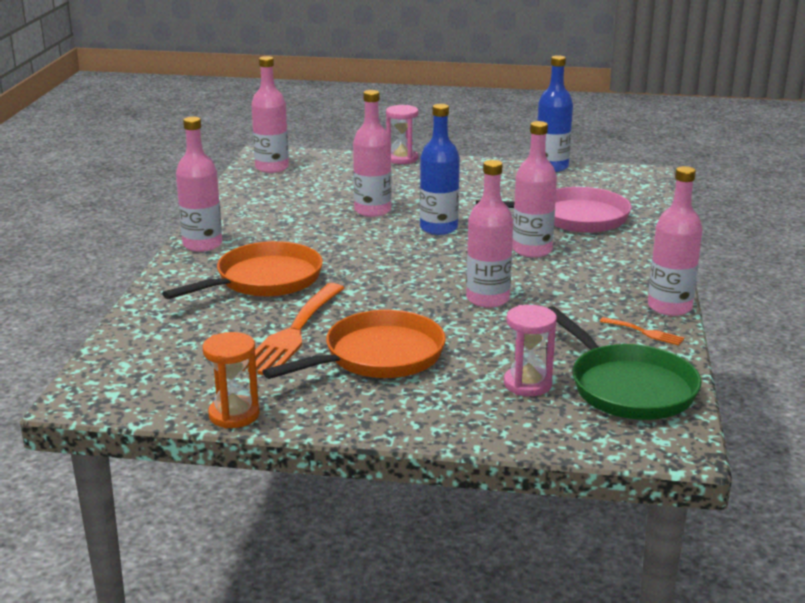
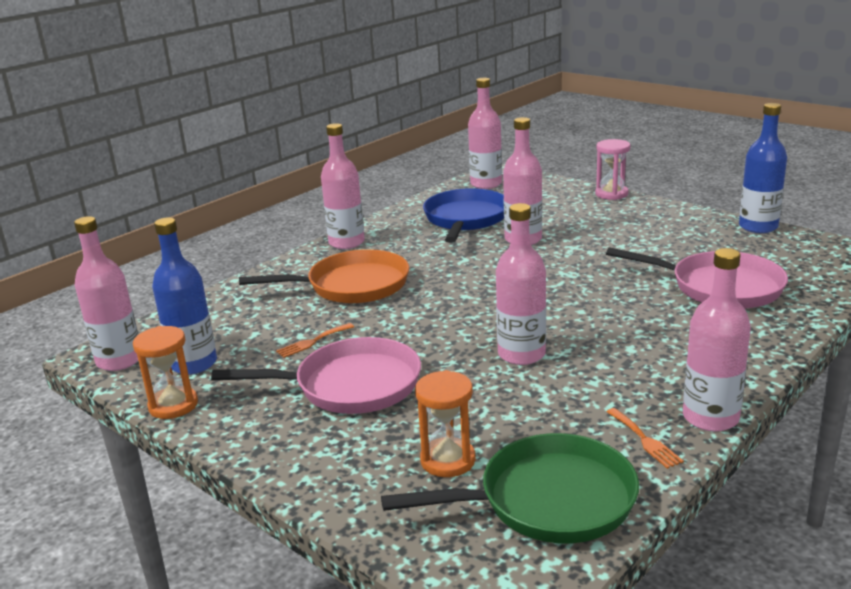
camera: 35 degrees right, 0 degrees up
orange fork [242,283,344,375] -> orange fork [276,323,354,358], size x0.45
orange pan [262,310,446,379] -> pink pan [211,337,421,414]
blue bottle [420,104,460,235] -> blue bottle moved to [152,218,217,375]
pink hourglass [504,305,557,396] -> orange hourglass [415,370,476,477]
pink bottle [512,121,557,258] -> pink bottle moved to [74,216,139,371]
green pan [548,306,701,420] -> green pan turned 105 degrees counterclockwise [381,433,639,543]
none -> blue pan [423,188,504,243]

